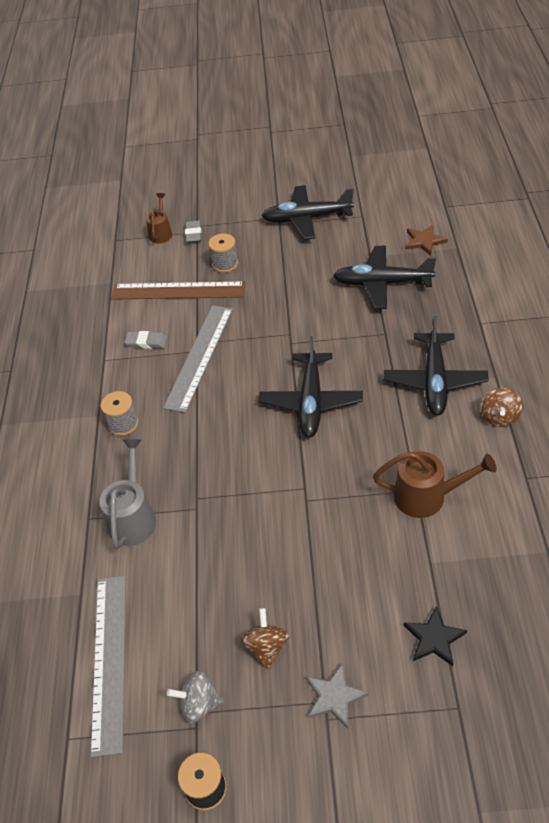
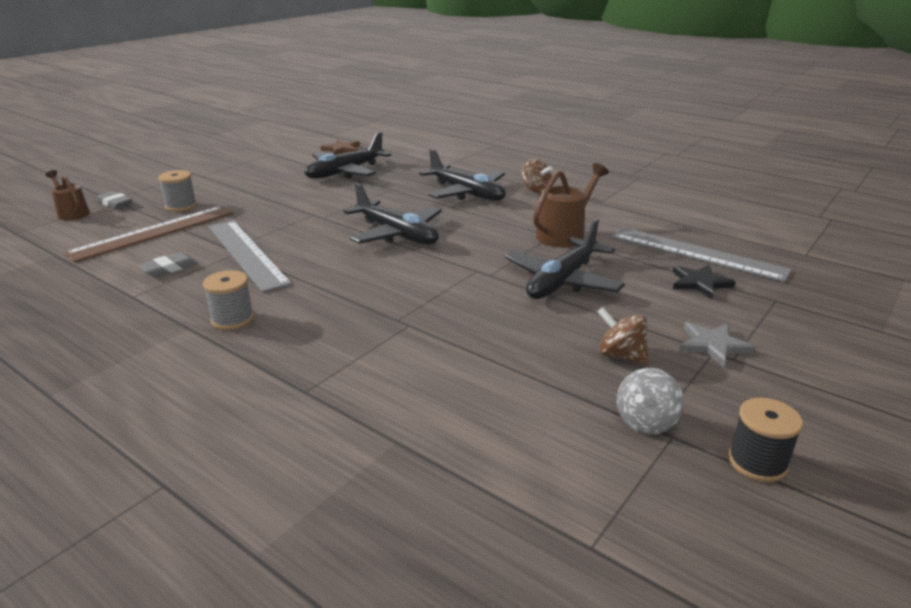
camera: 55 degrees left, 20 degrees down
grey ruler [90,576,126,757] -> grey ruler moved to [611,227,792,282]
grey watering can [99,439,156,549] -> none
black plane [262,185,354,240] -> black plane moved to [505,218,625,299]

